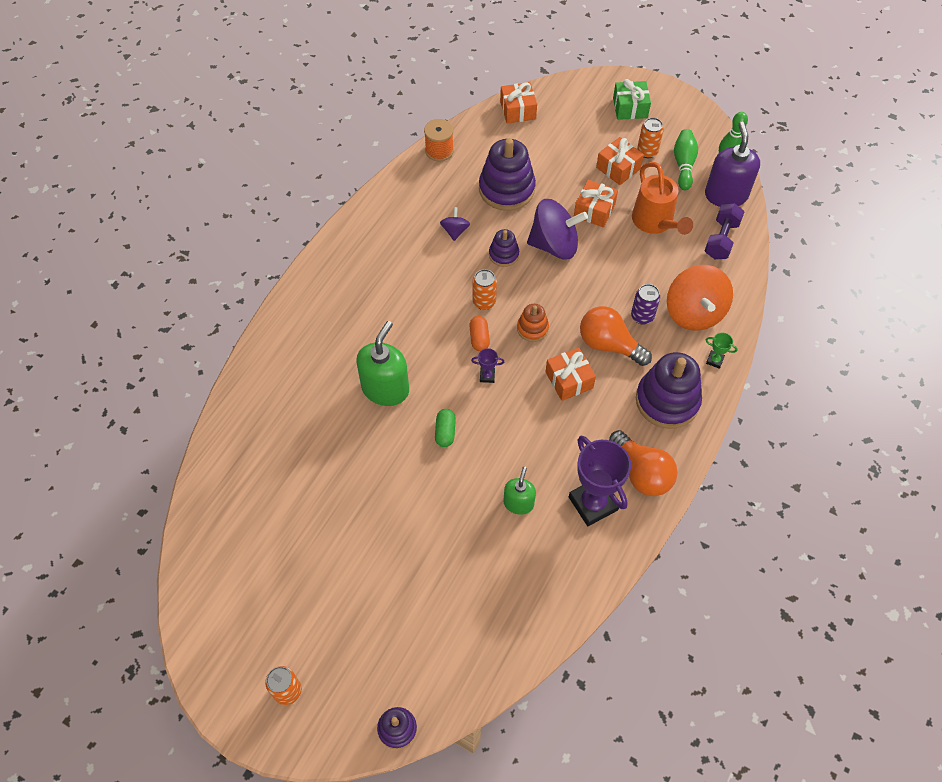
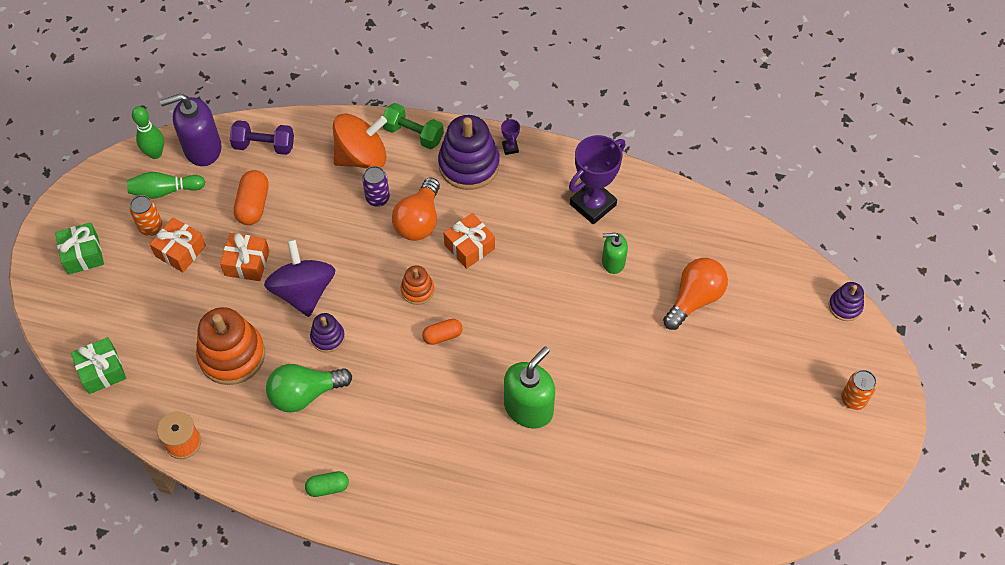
camera: 105 degrees left, 0 degrees up
green soap dispenser [356,321,409,406] -> green soap dispenser turned 120 degrees clockwise [504,346,555,428]
green capsule [435,409,456,447] -> green capsule moved to [305,471,349,497]
purple spinning top [440,207,470,241] -> green light bulb [266,364,352,413]
purple trophy [471,348,504,383] -> purple trophy moved to [501,118,520,155]
orange can [473,269,497,310] -> none
purple stacking toy [479,138,536,211] -> orange stacking toy [196,307,265,385]
orange gift [500,82,537,124] -> green gift [71,337,126,394]
orange light bulb [609,430,678,496] -> orange light bulb moved to [663,258,728,330]
orange watering can [632,162,693,235] -> orange capsule [234,170,269,225]
green trophy [706,333,738,369] -> green dumbbell [383,103,444,149]

